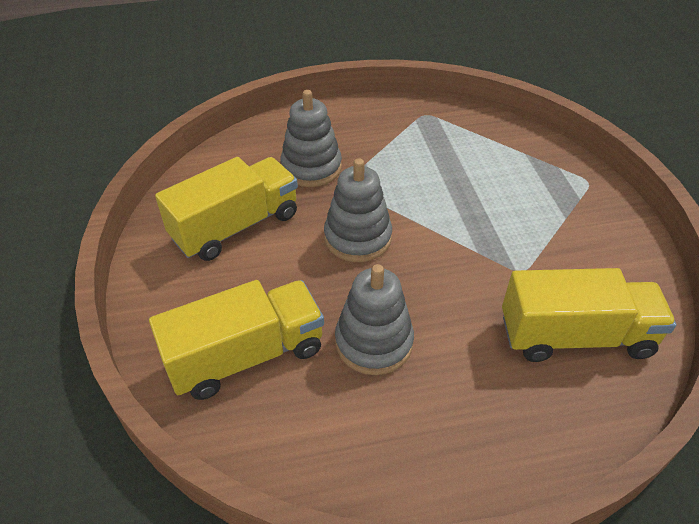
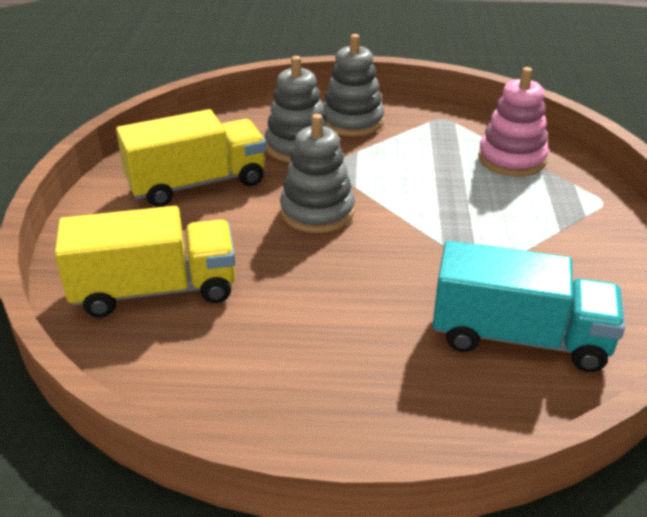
camera: 15 degrees right, 10 degrees down
grey stacking toy [335,264,414,375] -> grey stacking toy moved to [323,34,384,136]
yellow truck [502,268,676,362] -> turquoise truck [433,240,625,372]
none -> pink stacking toy [478,67,549,177]

